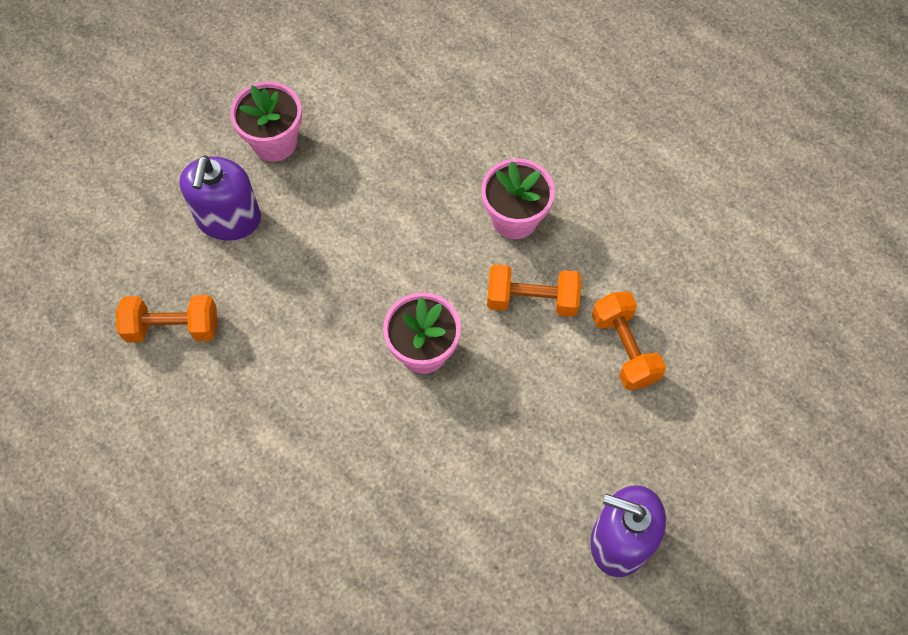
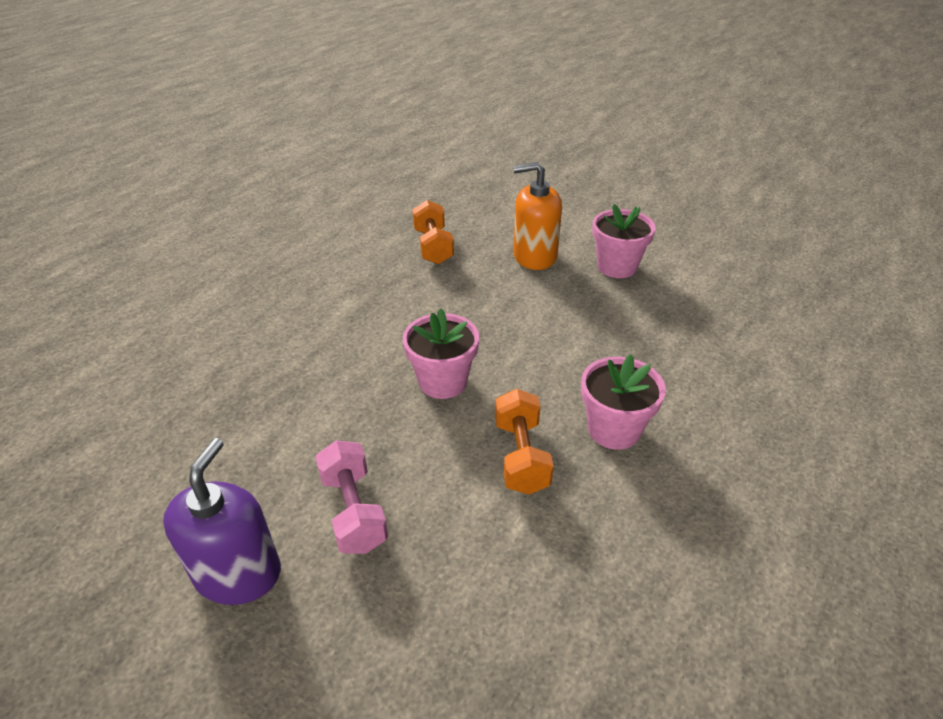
camera: 80 degrees right, 25 degrees down
purple soap dispenser [179,155,261,241] -> orange soap dispenser [513,162,562,270]
orange dumbbell [592,291,666,390] -> none
none -> pink dumbbell [315,440,388,554]

